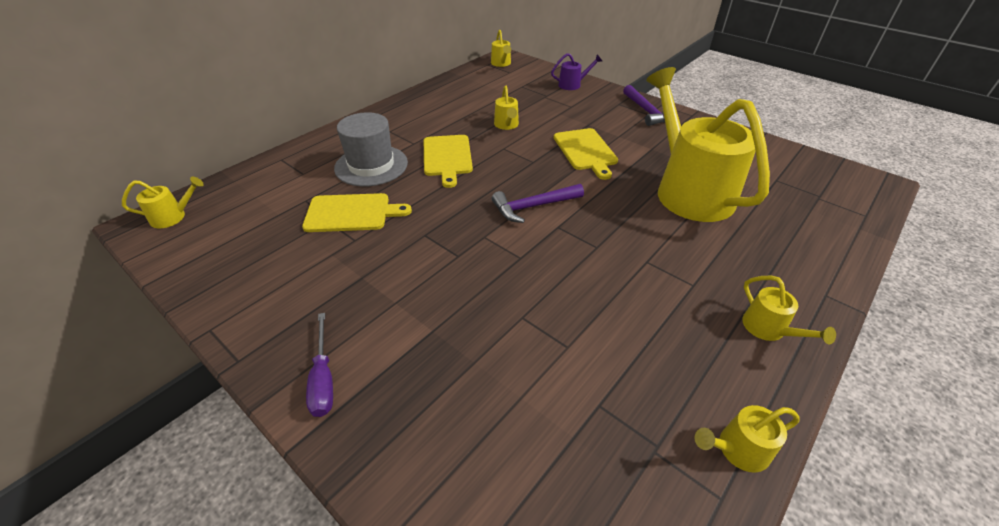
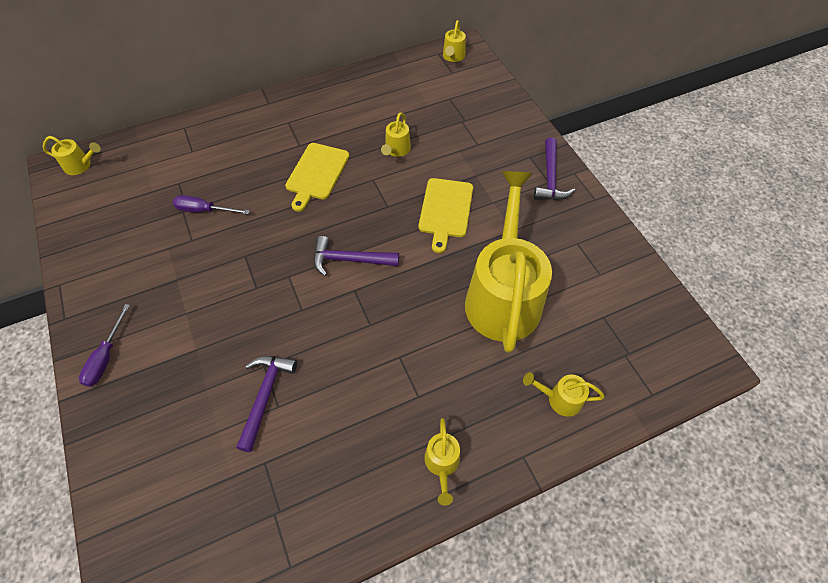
camera: 25 degrees right, 15 degrees up
yellow cutting board [302,193,412,232] -> purple screwdriver [173,195,250,214]
grey hat [334,112,408,186] -> none
purple watering can [551,53,602,90] -> none
yellow watering can [695,405,800,473] -> yellow watering can moved to [523,373,605,417]
none -> purple hammer [236,356,297,452]

